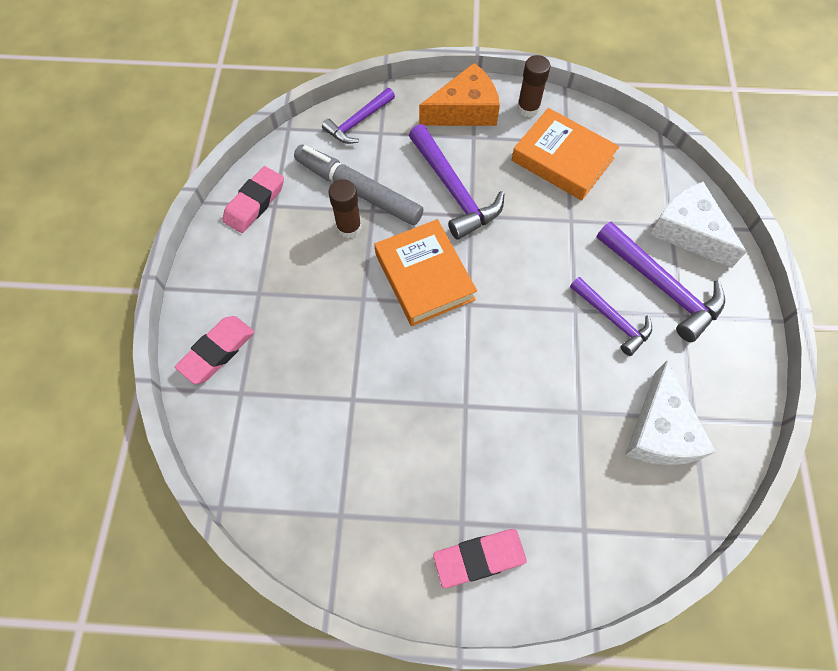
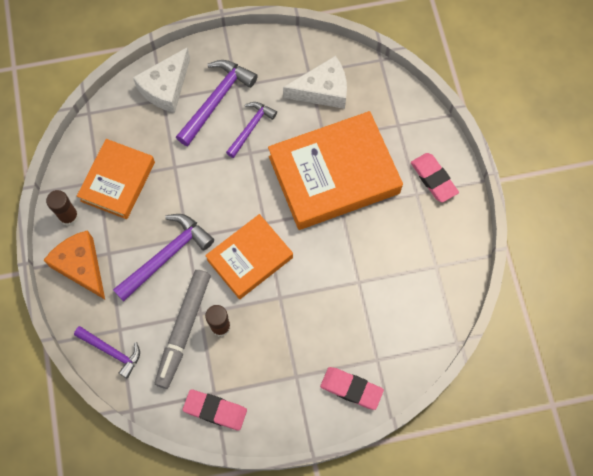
camera: 105 degrees left, 5 degrees up
none -> orange book [268,111,403,230]

